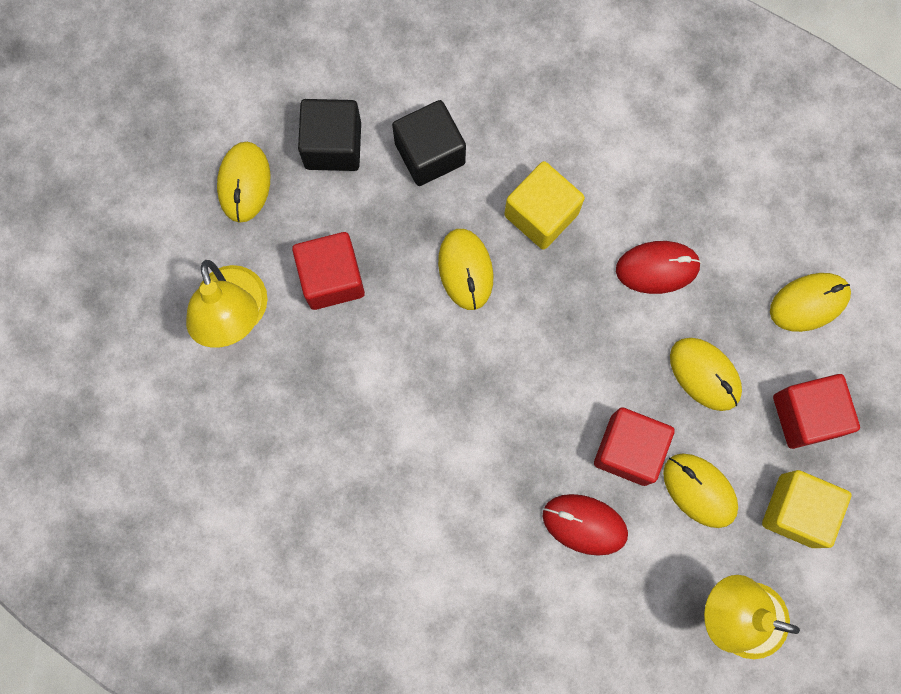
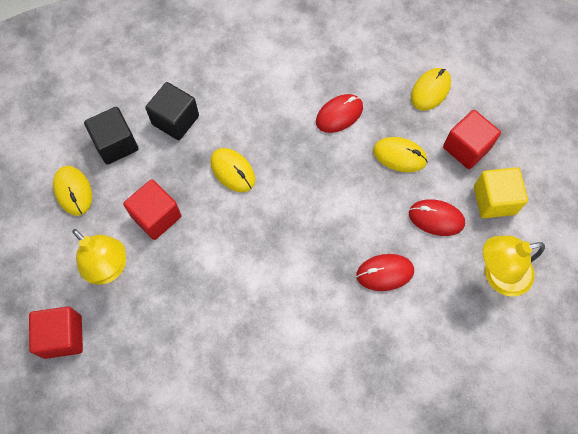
camera: 30 degrees left, 10 degrees down
yellow cube [504,161,585,250] -> none
red cube [594,407,675,486] -> red cube moved to [29,307,83,359]
yellow mouse [663,453,738,528] -> red mouse [409,199,465,236]

